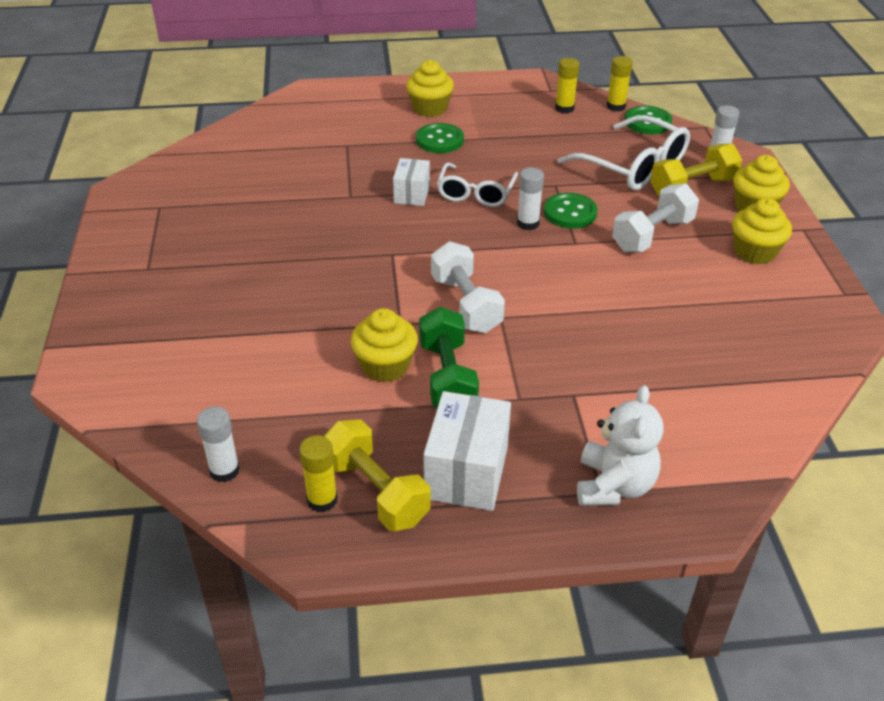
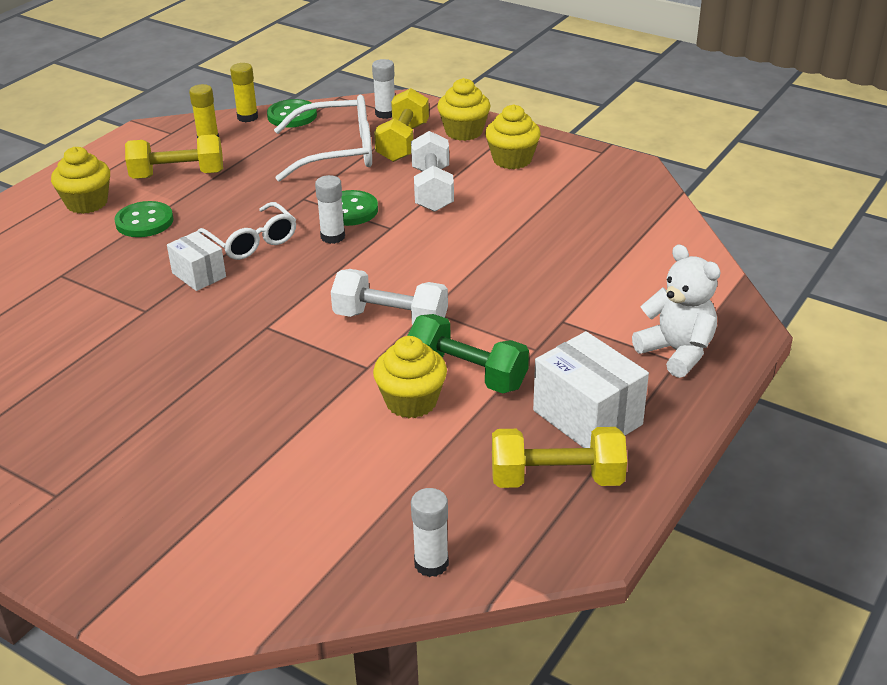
camera: 50 degrees left, 5 degrees down
yellow glue stick [299,435,338,512] -> none
none -> yellow dumbbell [125,134,223,179]

